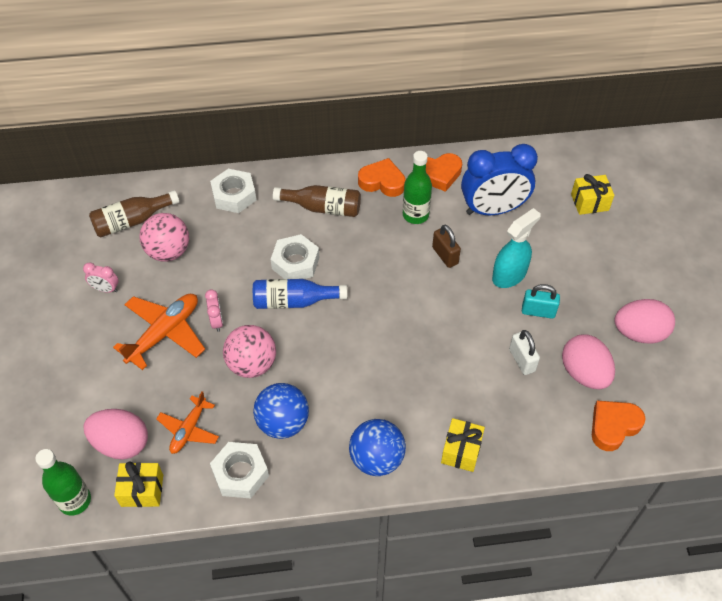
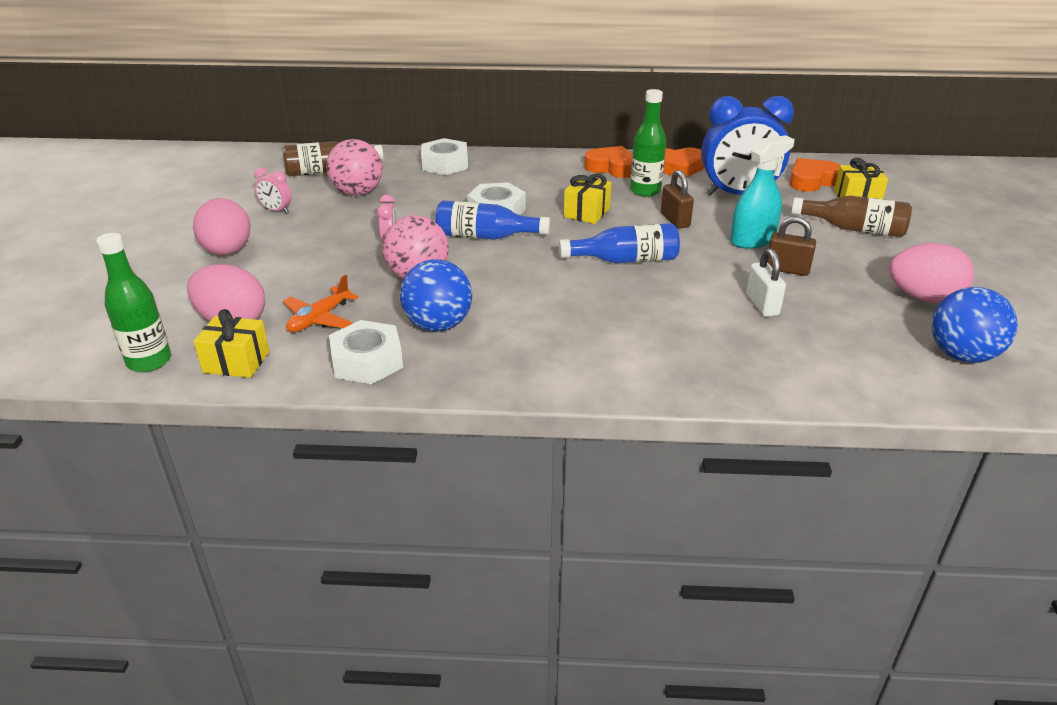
camera: 10 degrees right, 20 degrees down
orange plane [113,294,205,370] -> none
brown bottle [273,185,361,217] -> brown bottle moved to [791,196,912,237]
blue ball [349,419,406,476] -> blue ball moved to [931,287,1018,363]
yellow gift [441,418,485,472] -> yellow gift moved to [564,174,612,224]
turquoise padlock [522,284,560,319] -> brown padlock [767,216,816,276]
pink egg [562,335,615,389] -> pink egg moved to [193,198,250,255]
orange heart [592,401,646,451] -> orange heart moved to [790,158,840,192]
none -> blue bottle [559,223,680,264]

